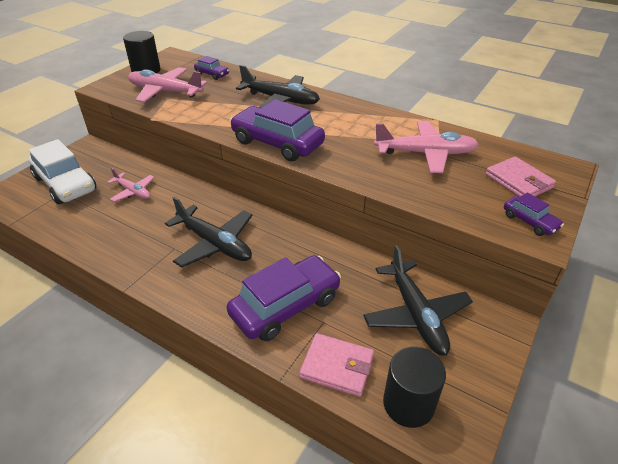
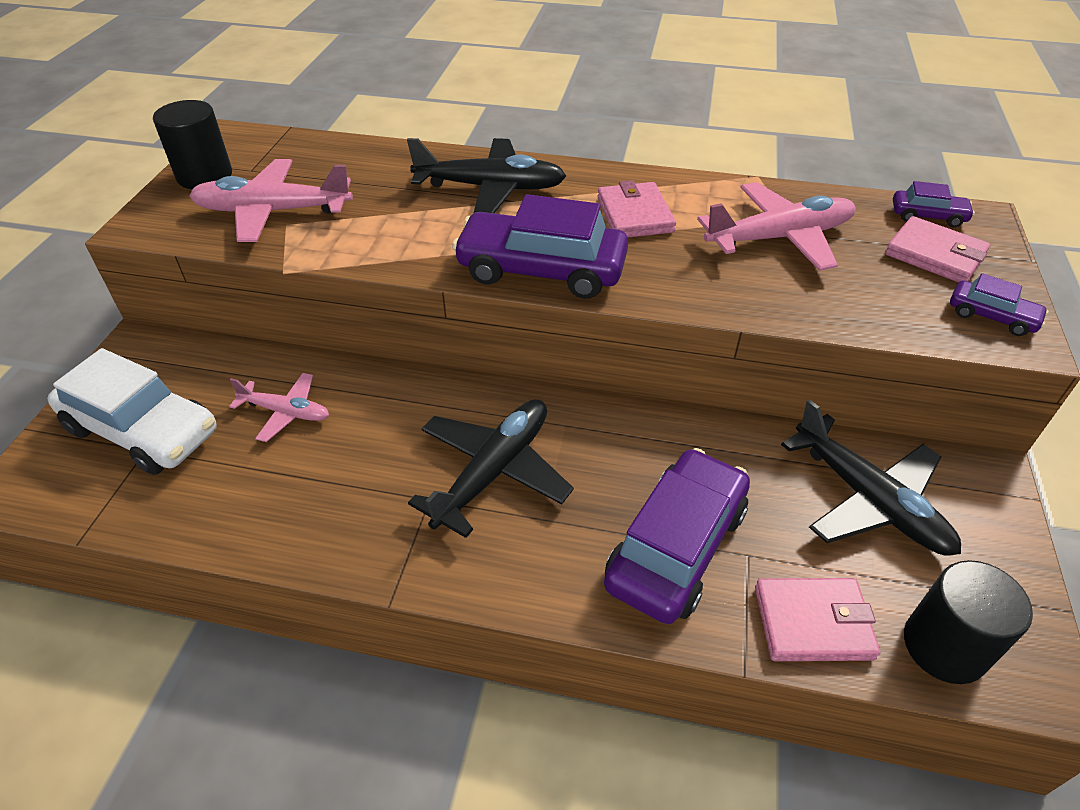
camera: 20 degrees left, 5 degrees up
black plane [165,197,252,268] -> black plane turned 75 degrees counterclockwise [408,399,574,538]
purple car [194,56,229,80] -> purple car moved to [893,181,975,227]
none -> pink wallet [597,180,676,238]

